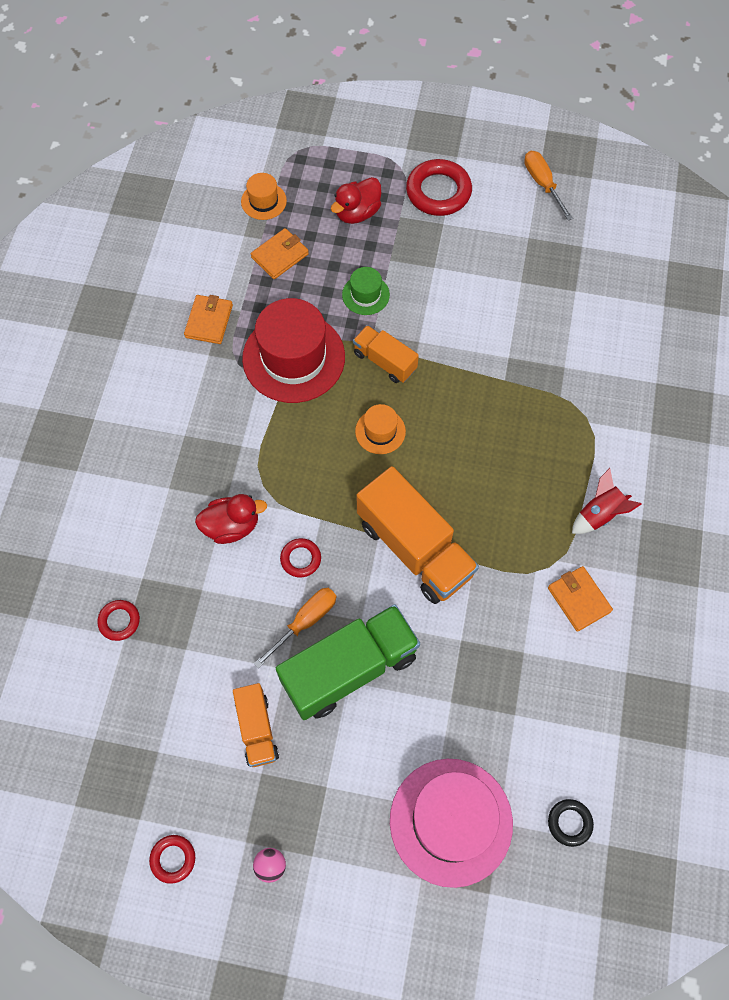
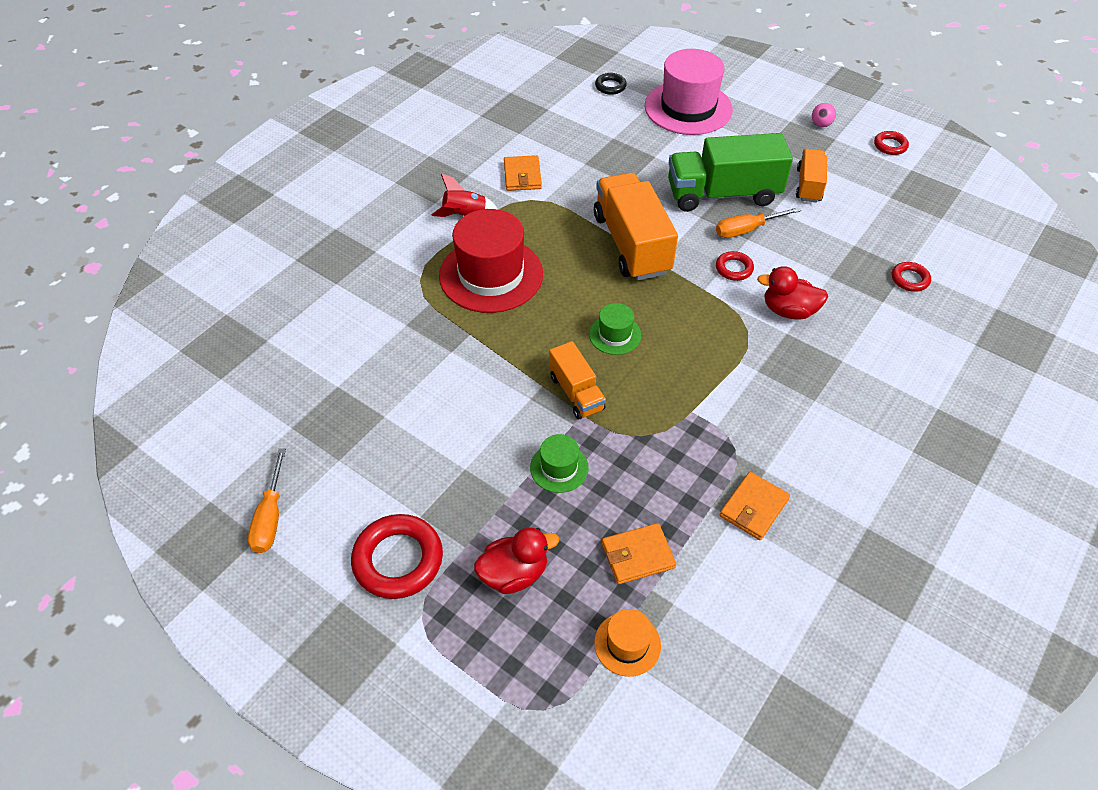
camera: 155 degrees left, 15 degrees down
red hat [242,298,345,403] -> red hat moved to [439,209,543,313]
orange hat [355,404,406,454] -> green hat [589,303,641,355]

